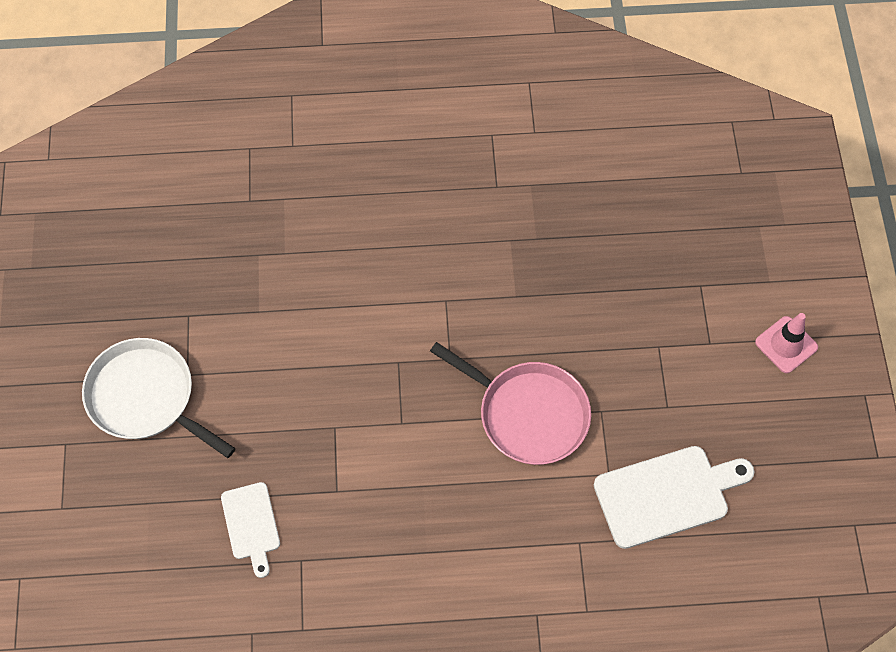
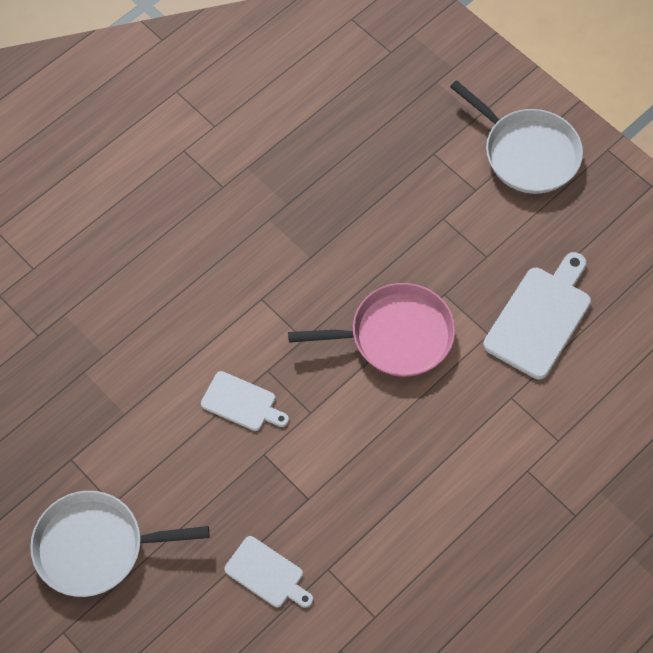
camera: 40 degrees left, 0 degrees up
pink traffic cone [755,313,818,373] -> white pan [450,80,583,194]
none -> white cutting board [201,371,289,431]

